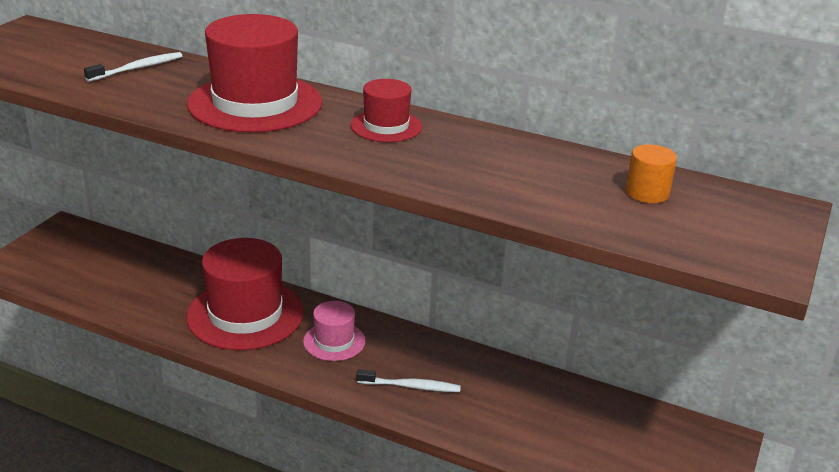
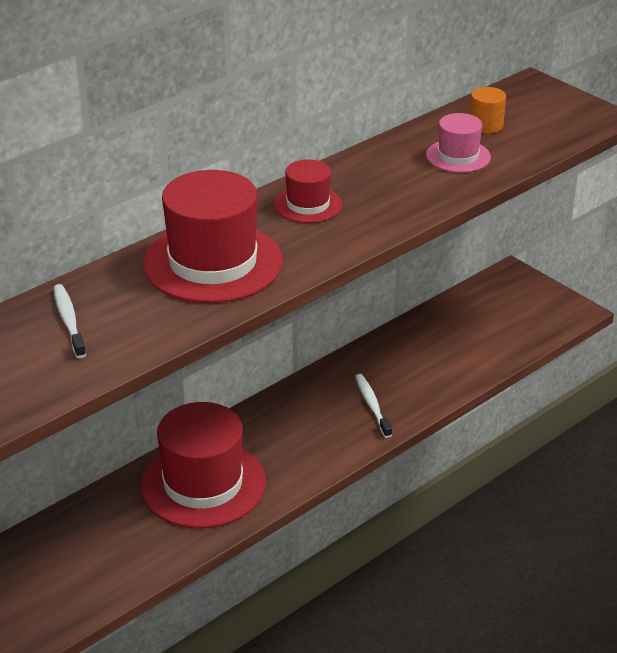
camera: 65 degrees left, 5 degrees up
pink hat [303,301,365,361] -> pink hat moved to [426,113,491,173]
white toothbrush [357,369,461,392] -> white toothbrush turned 45 degrees counterclockwise [355,374,392,438]

